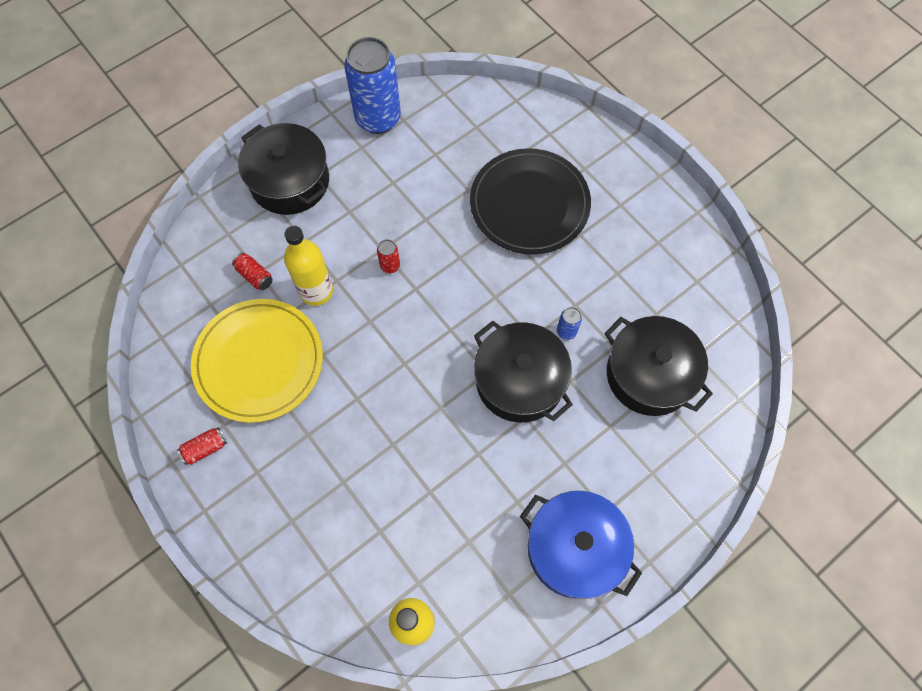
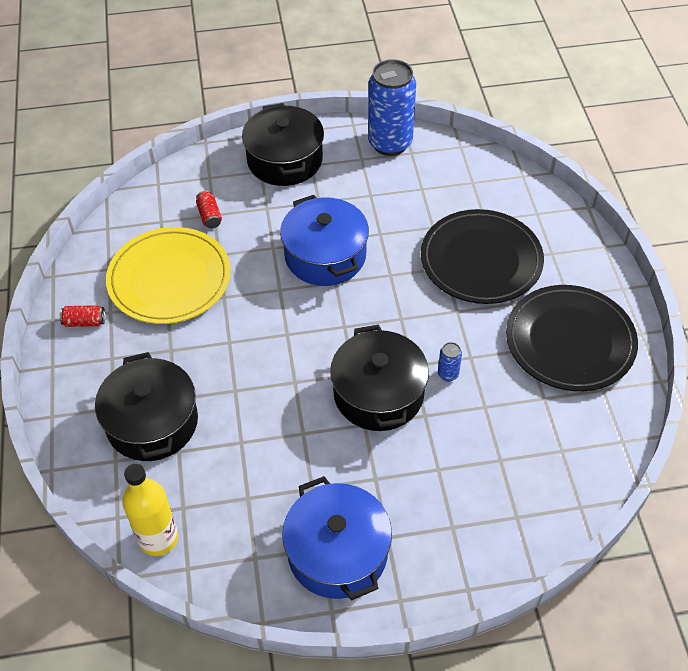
camera: 30 degrees right, 15 degrees down
yellow bottle [284,226,333,306] -> none
red can [377,239,400,273] -> blue pot [280,195,369,286]
black pot [604,316,713,416] -> black pot moved to [95,352,198,461]
none -> black plate [506,285,638,391]

